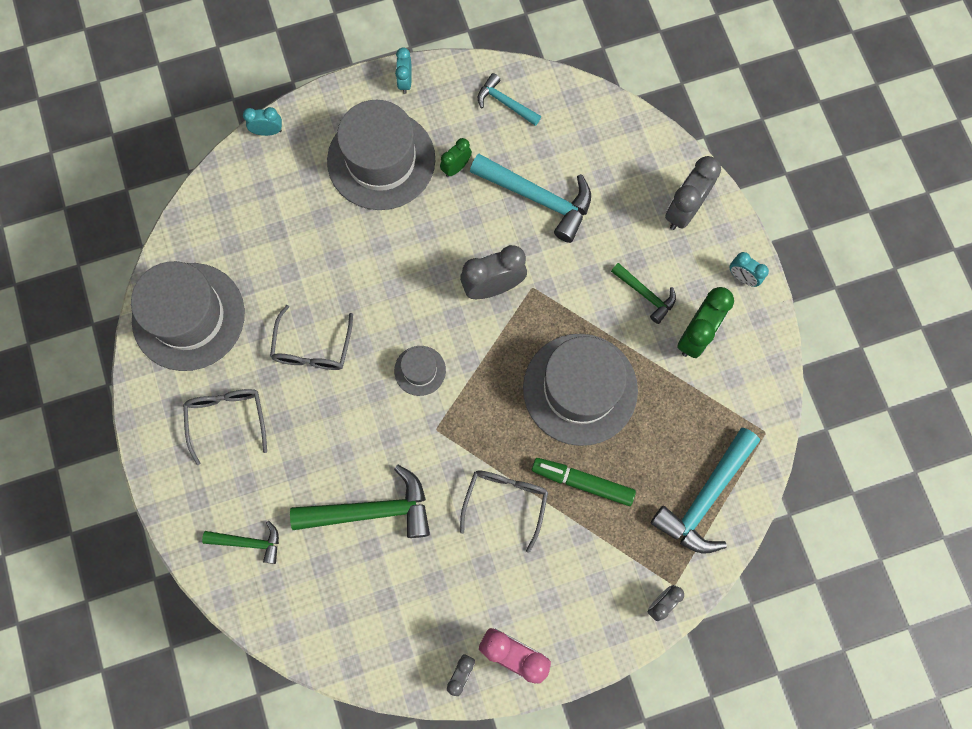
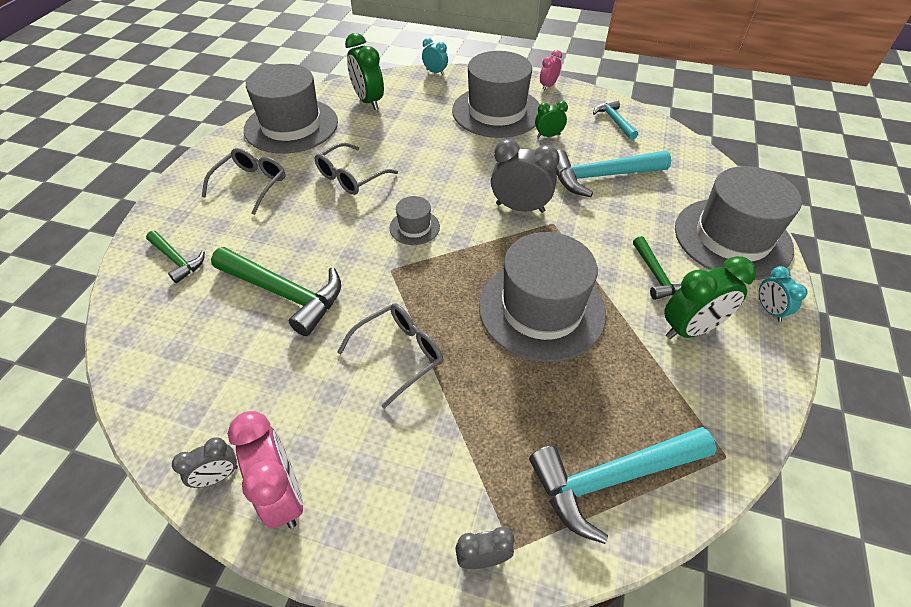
camera: 35 degrees right, 25 degrees down
turquoise clock [395,48,412,94] -> pink clock [540,50,562,90]
turquoise hammer [470,154,591,243] -> turquoise hammer turned 105 degrees clockwise [555,150,671,197]
green marker [532,458,636,506] -> none
grey clock [665,156,721,230] -> grey hat [675,166,802,280]
none -> green clock [345,33,384,110]

